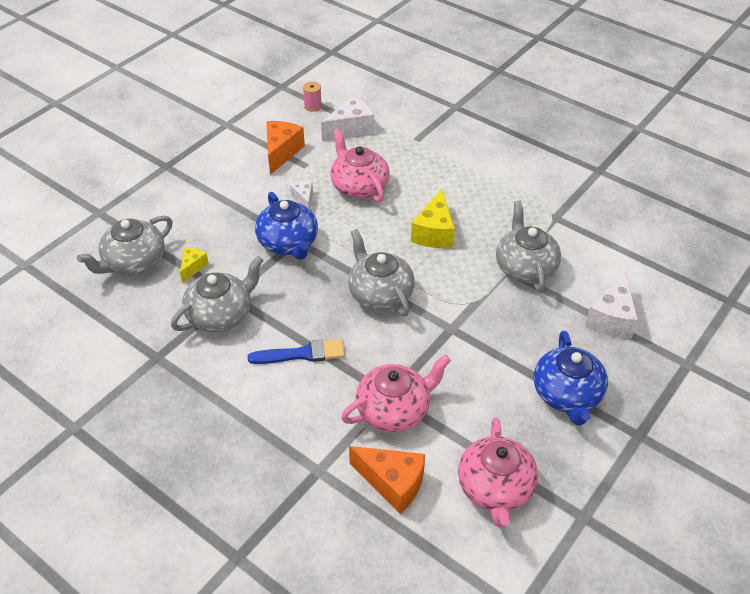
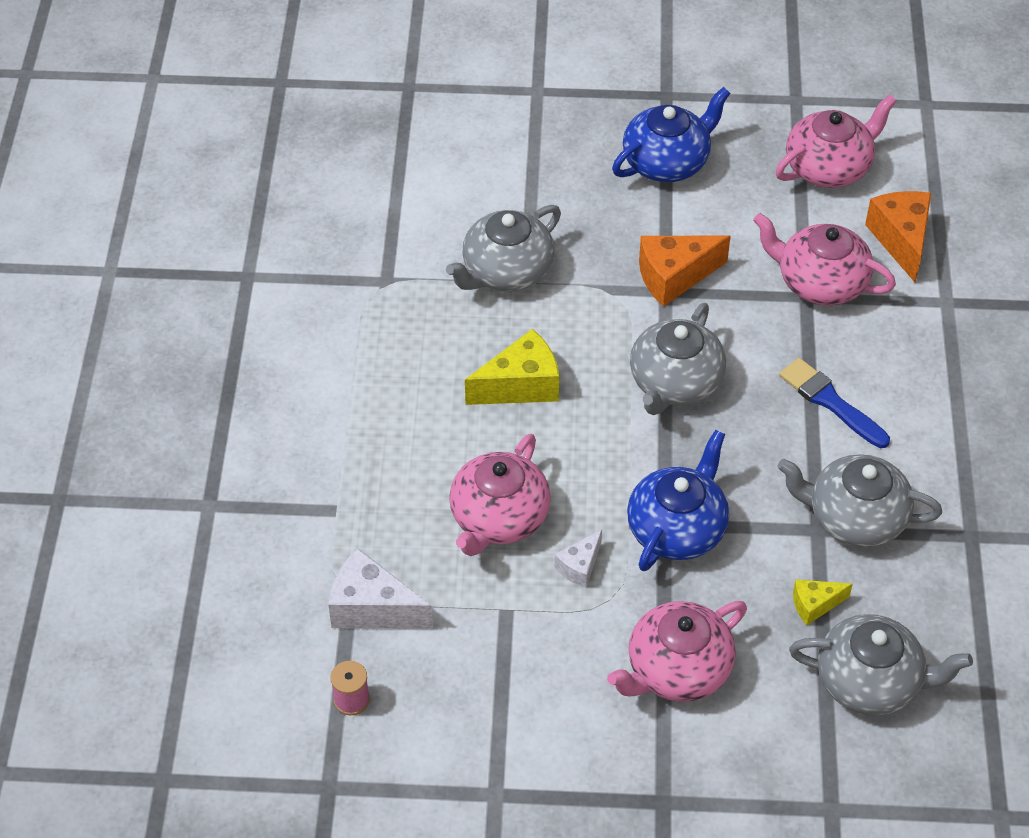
camera: 125 degrees left, 5 degrees up
orange cheese [266,121,305,175] -> orange cheese moved to [639,235,731,307]
white cheese [585,271,638,339] -> none
none -> pink teapot [607,601,747,702]

